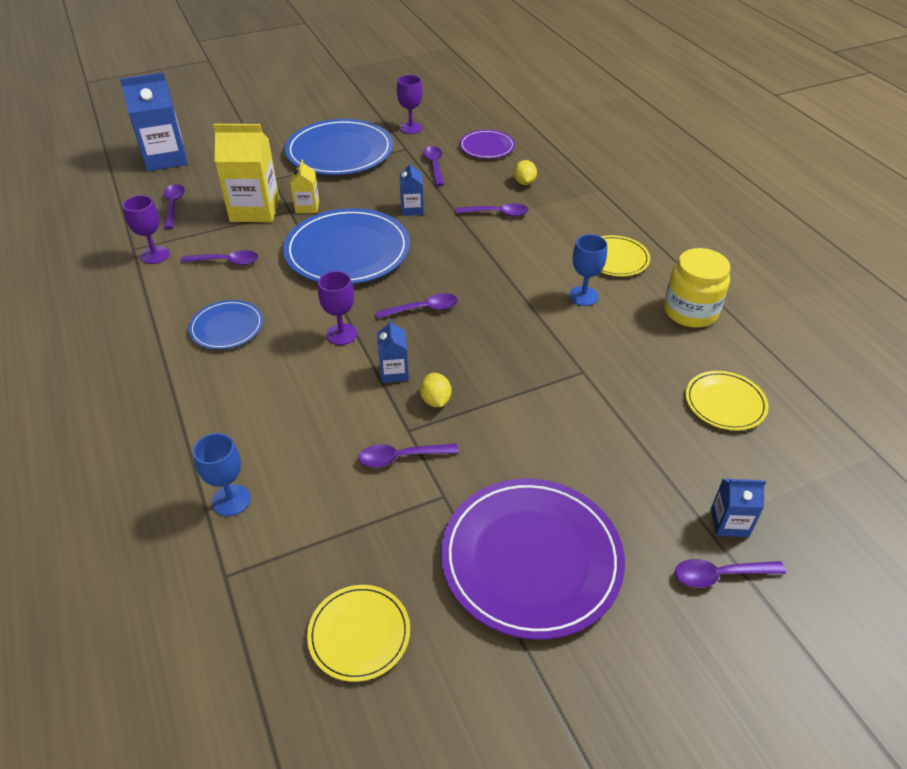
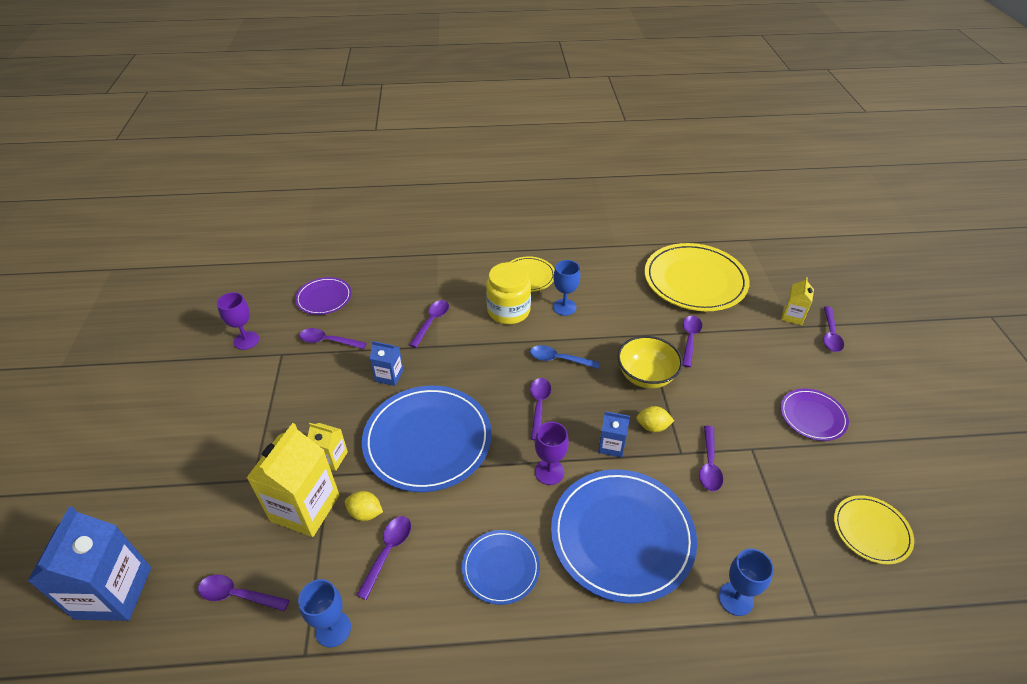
camera: 70 degrees left, 0 degrees up
purple goblet [123,195,169,264] -> blue goblet [298,579,351,648]
blue plate [285,119,393,175] -> blue plate moved to [551,469,697,604]
purple plate [441,478,625,640] -> purple plate [780,389,849,441], size x0.52
yellow lemon [514,160,537,185] -> yellow lemon moved to [345,491,383,521]
yellow jar [664,248,730,328] -> yellow jar moved to [486,262,531,324]
yellow plate [685,371,769,430] -> yellow plate [644,243,750,311], size x1.91
blue carton [711,479,766,537] -> yellow carton [781,278,814,325]
none -> blue spoon [530,345,600,369]
none -> yellow bowl [617,336,683,388]
none -> purple spoon [682,316,702,367]

